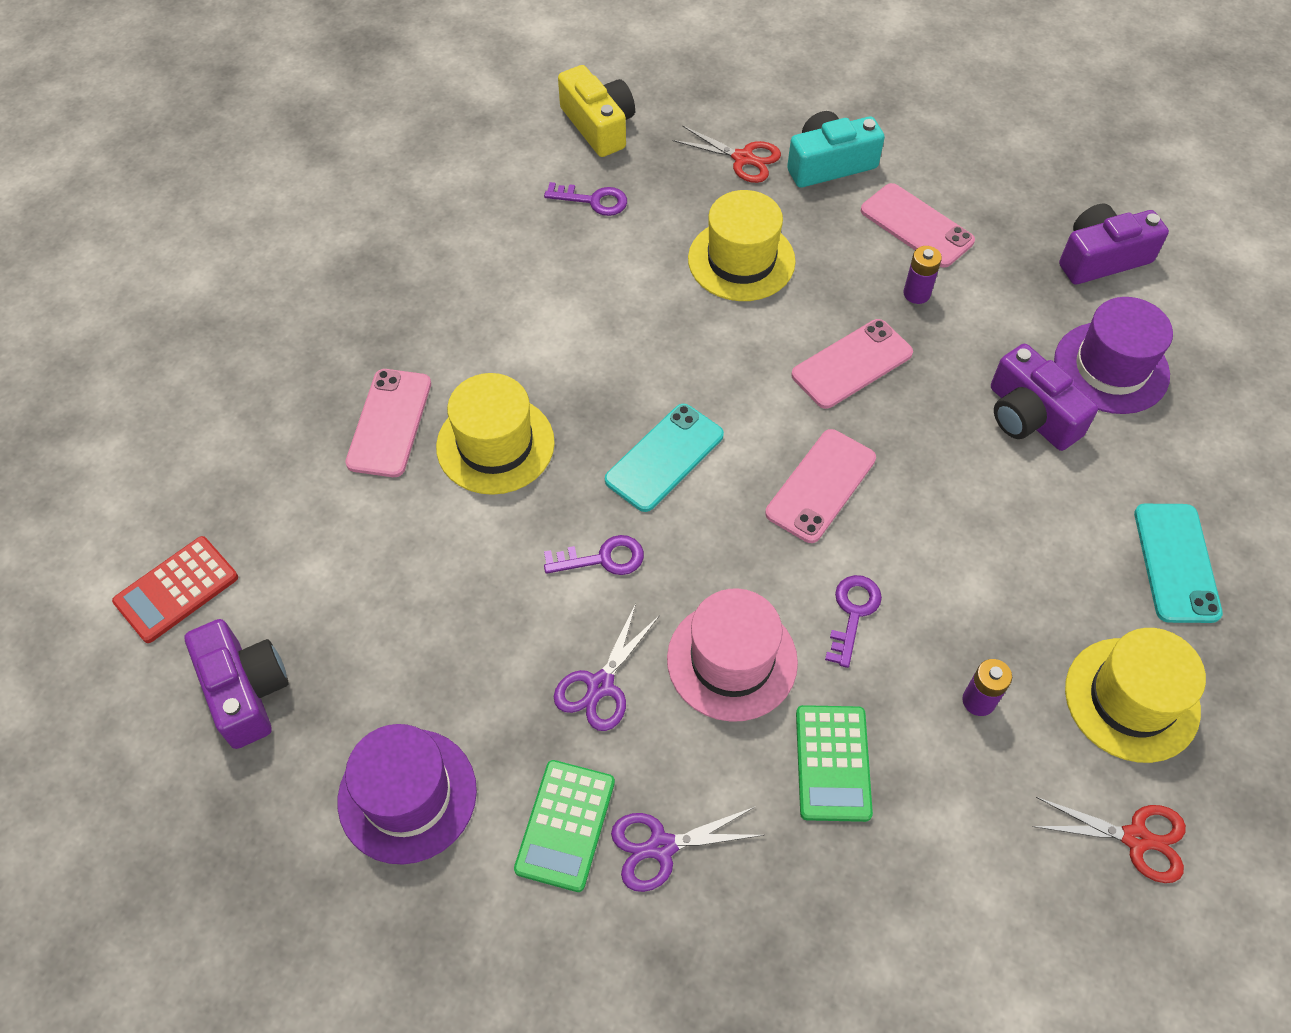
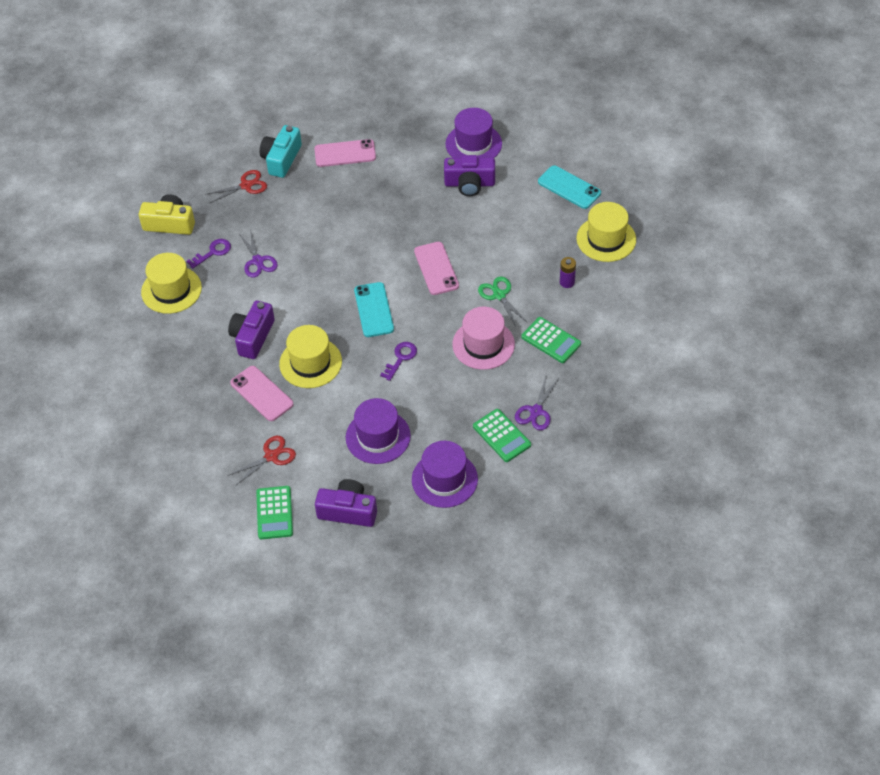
camera: 50 degrees left, 5 degrees down
red calculator [112,536,238,643] -> green calculator [256,486,293,539]
purple scissors [554,604,660,731] -> purple scissors moved to [239,229,278,278]
yellow hat [688,190,796,301] -> yellow hat moved to [141,253,202,314]
pink phone [791,319,913,409] -> none
purple key [825,575,882,668] -> green scissors [478,277,528,327]
purple battery [903,246,942,304] -> none
red scissors [1032,797,1186,883] -> red scissors moved to [229,436,296,486]
purple camera [1059,203,1169,285] -> purple camera moved to [228,301,275,359]
none -> purple hat [346,398,411,464]

